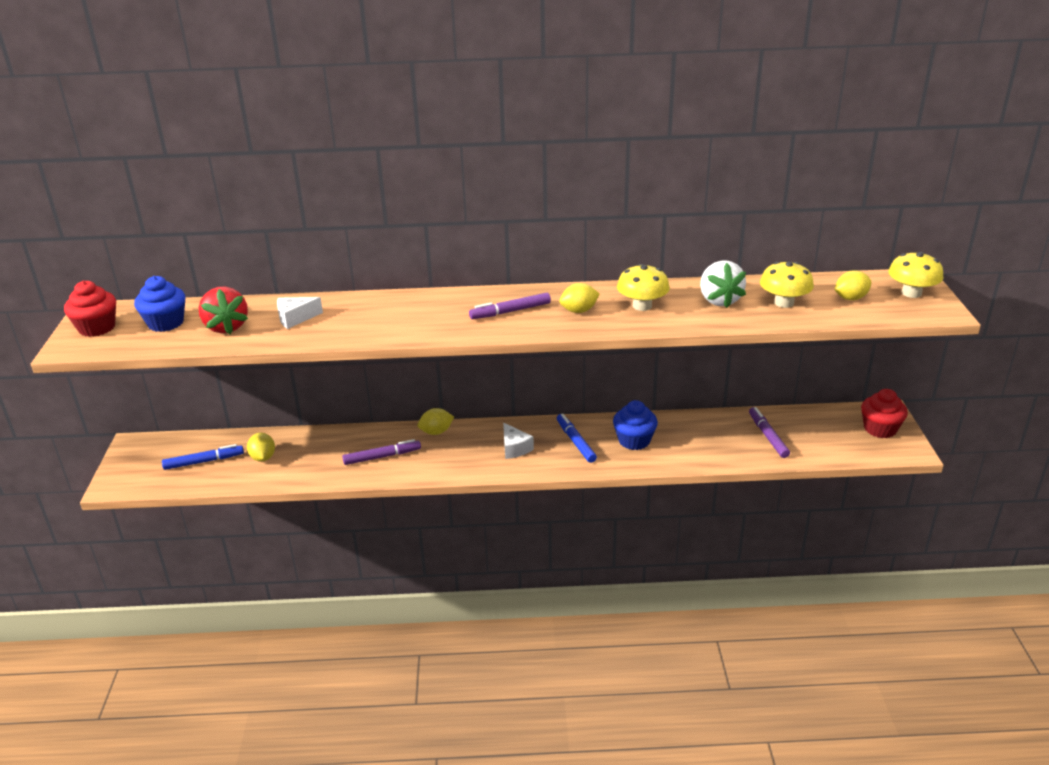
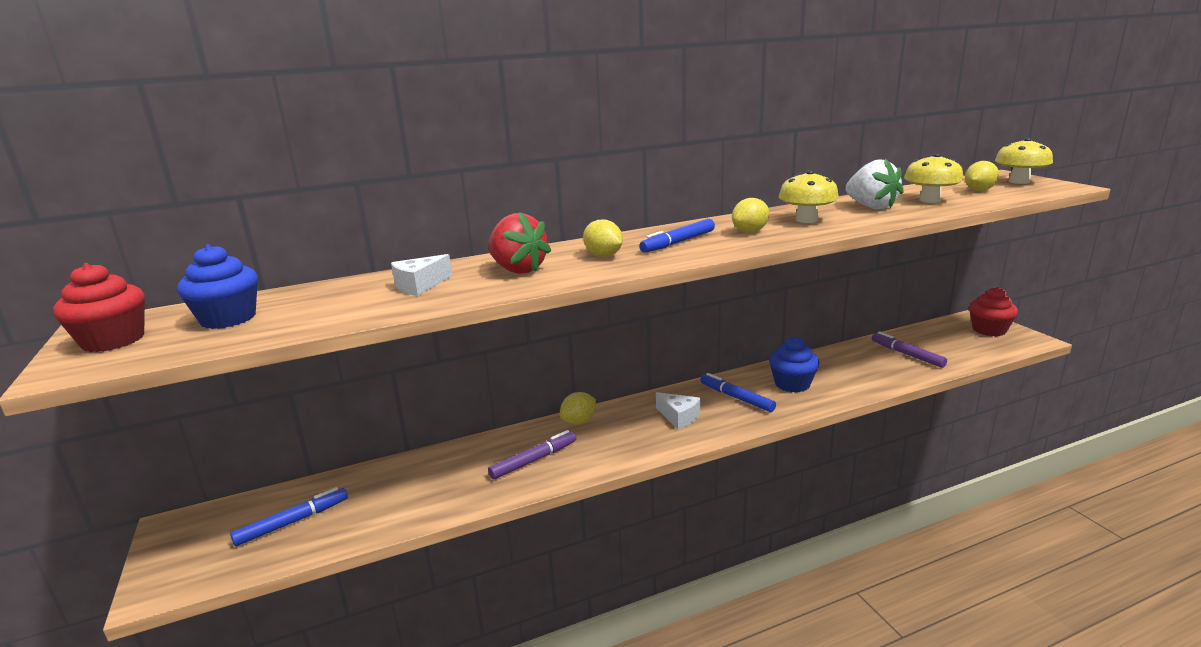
camera: 20 degrees left, 10 degrees down
red strawberry [199,287,248,334] -> red strawberry moved to [488,213,551,274]
yellow lemon [247,433,275,462] -> yellow lemon moved to [583,219,623,257]
purple marker [469,293,551,319] -> blue marker [639,219,715,253]

